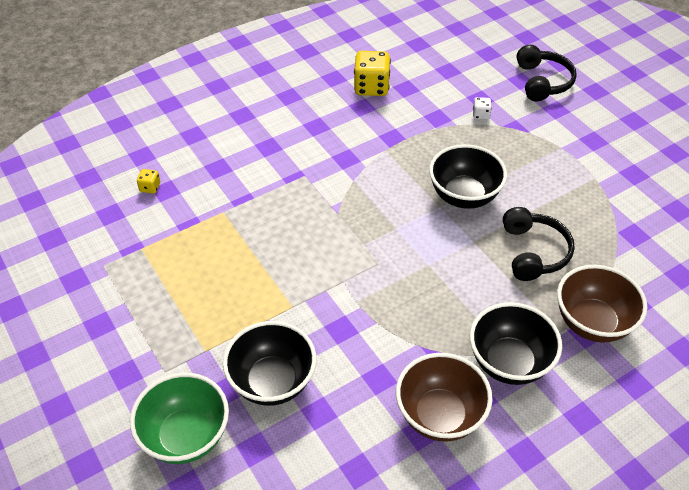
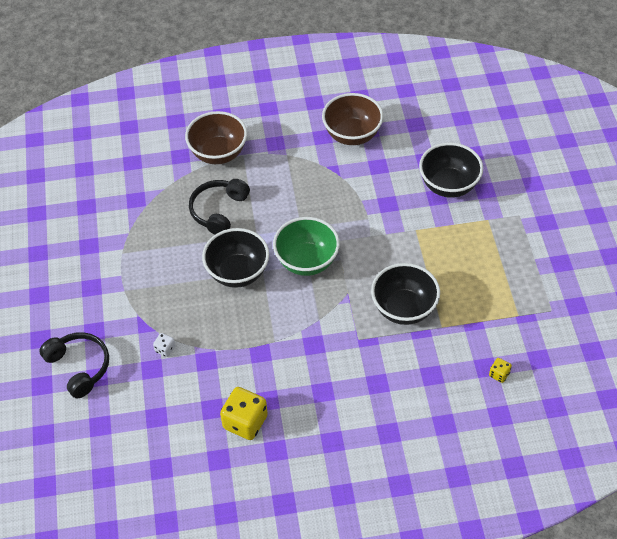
camera: 155 degrees left, 5 degrees up
green bowl [130,373,229,464] -> green bowl moved to [273,217,340,276]
black bowl [470,302,562,385] -> black bowl moved to [371,263,440,325]
black headphones [516,45,577,102] -> black headphones turned 120 degrees clockwise [39,332,109,398]

